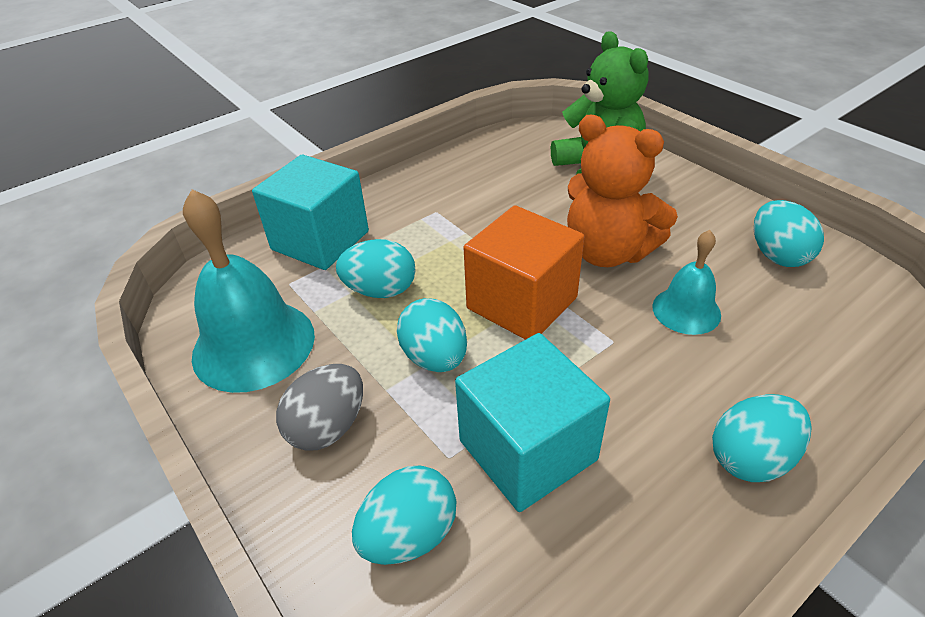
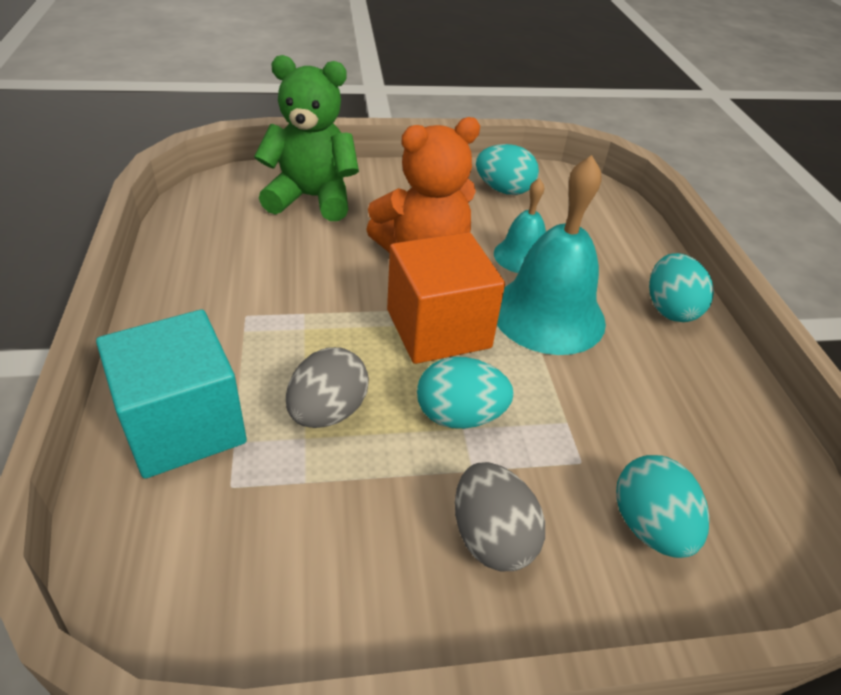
camera: 65 degrees left, 0 degrees up
turquoise bell [183,189,315,393] -> turquoise bell moved to [497,155,606,355]
turquoise egg [336,239,416,298] -> grey egg [286,347,369,428]
turquoise cube [455,333,610,512] -> none

